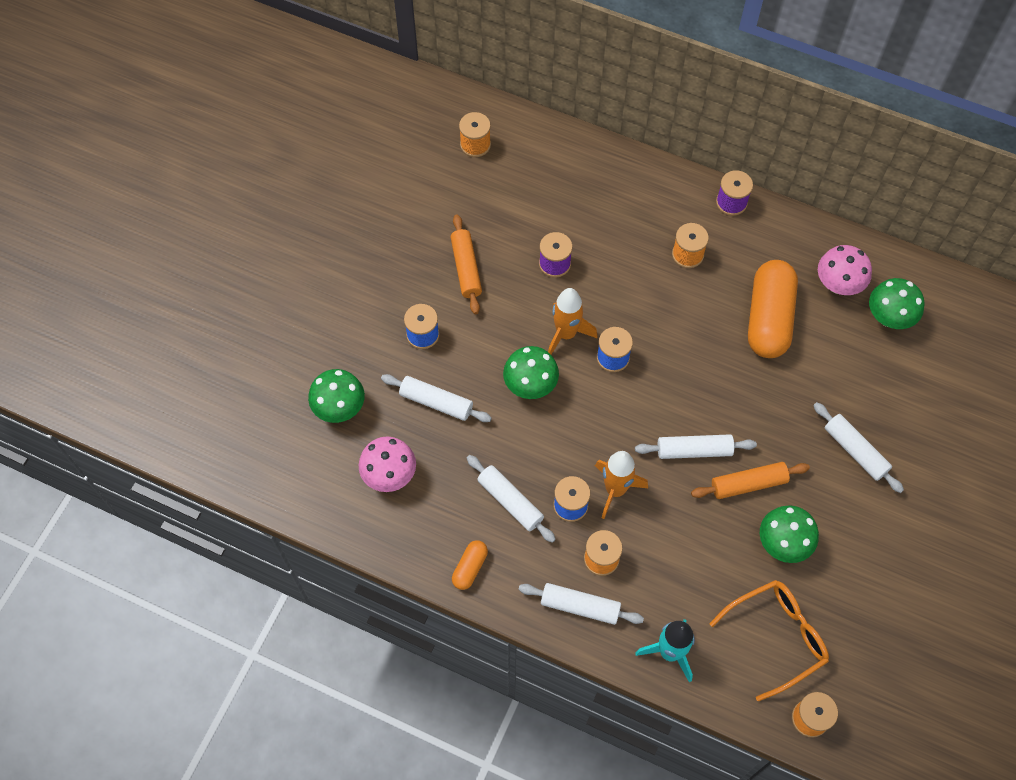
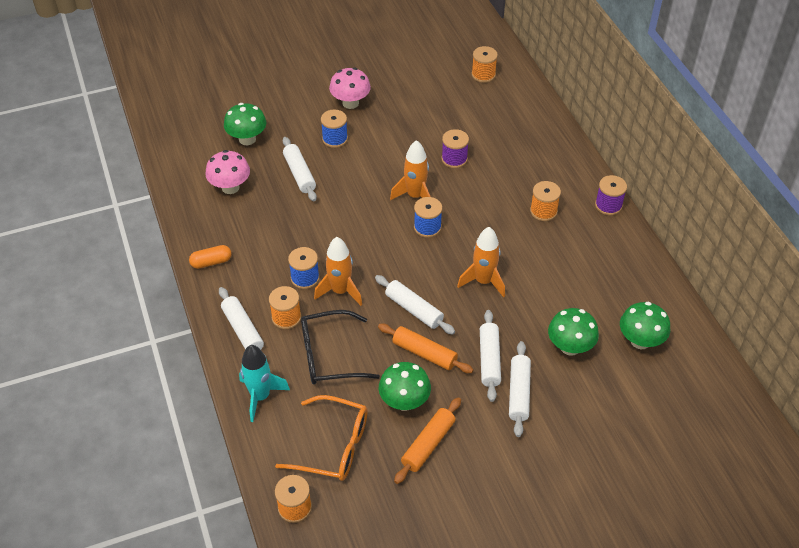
camera: 45 degrees right, 15 degrees down
orange rolling pin [451,214,482,314] -> orange rolling pin moved to [394,397,461,484]
white rolling pin [467,455,556,543] -> white rolling pin moved to [480,310,501,402]
green mushroom [503,346,559,399] -> green mushroom moved to [548,308,599,356]
orange capsule [748,260,798,358] -> none
pink mushroom [818,245,872,295] -> pink mushroom moved to [329,67,371,109]
none -> black glasses [301,310,380,385]
none -> orange rocket [457,227,505,298]

